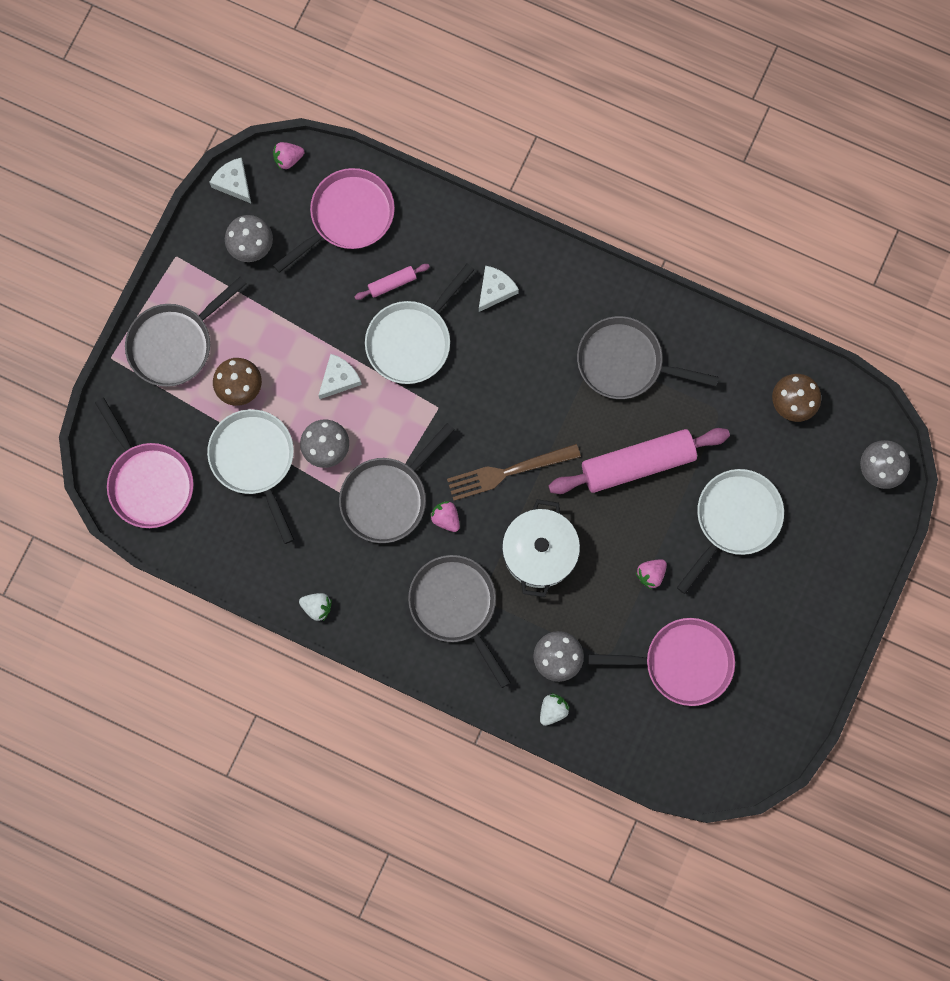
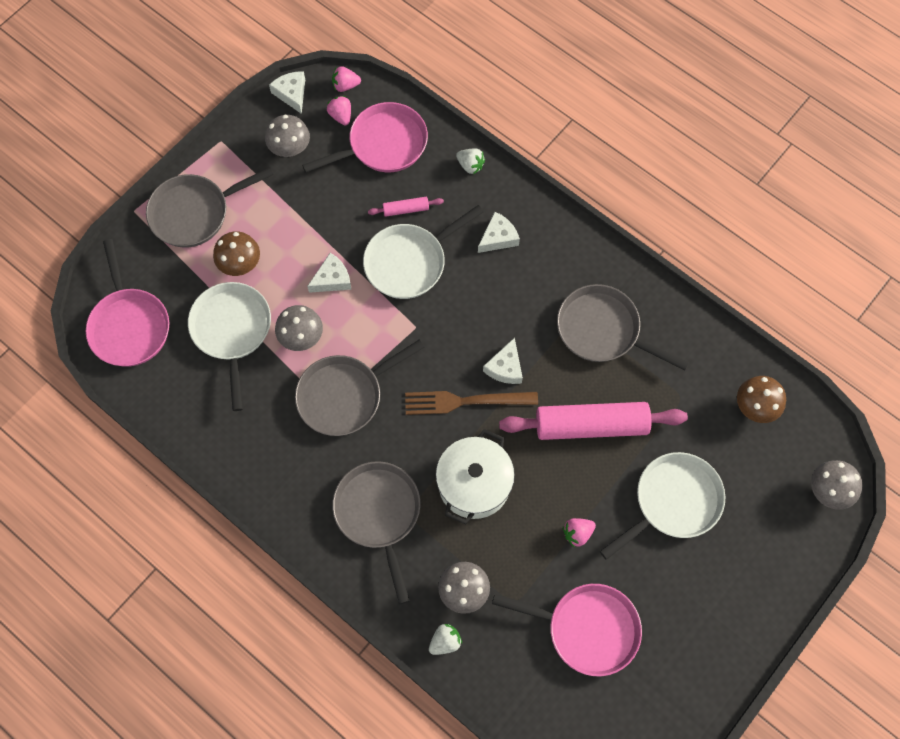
camera: 15 degrees right, 10 degrees down
white strawberry [299,593,332,621] -> white strawberry moved to [456,148,485,175]
pink strawberry [430,501,460,532] -> pink strawberry moved to [327,96,351,125]
none -> white cheese [483,337,523,384]

